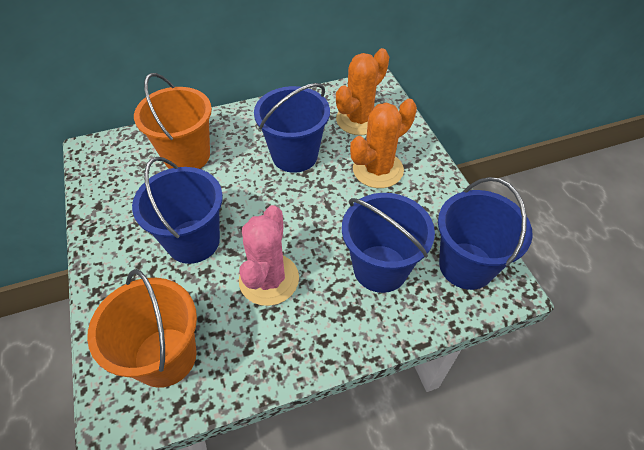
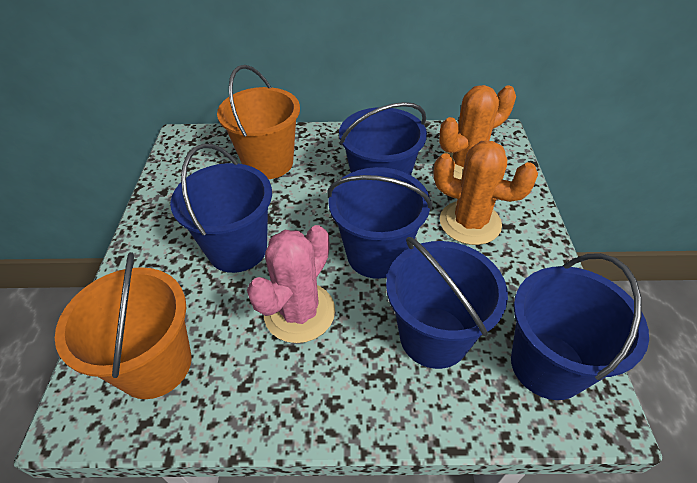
camera: 20 degrees right, 5 degrees down
orange cactus [350,99,417,188] -> orange cactus turned 45 degrees clockwise [433,141,538,245]
none -> blue bucket [327,167,432,279]

